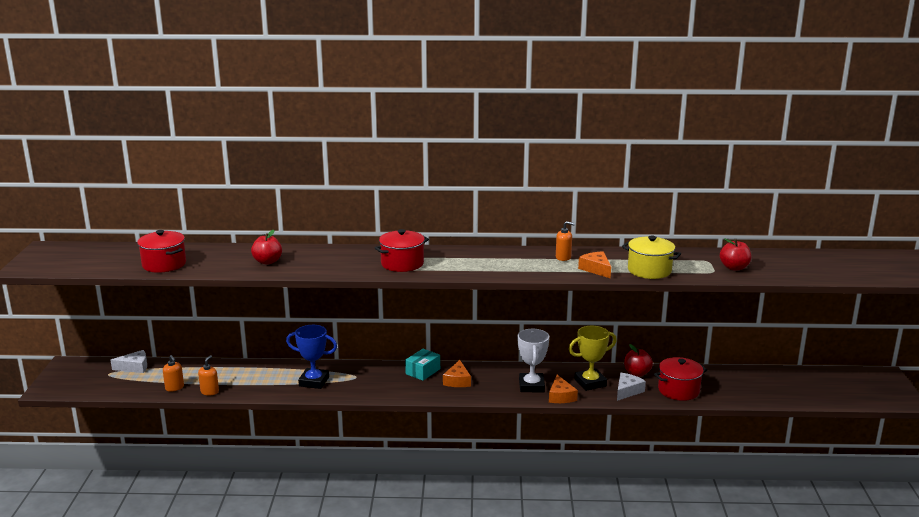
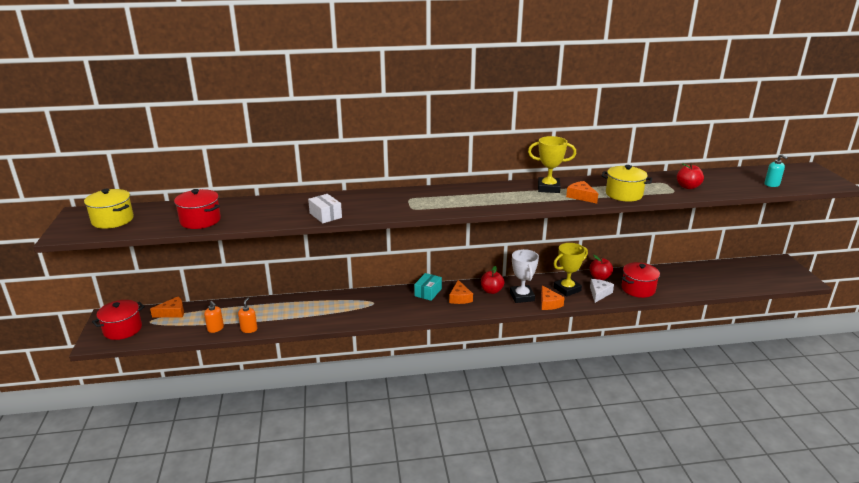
camera: 10 degrees left, 5 degrees up
white cheese [111,350,147,373] -> orange cheese [150,297,184,317]
red apple [251,230,282,265] -> red apple moved to [481,266,504,294]
blue trophy [286,325,337,389] -> none
red pot [374,229,429,272] -> red pot moved to [92,300,145,340]
orange soap dispenser [556,221,575,261] -> yellow trophy [528,136,576,193]
none -> yellow pot [84,189,134,229]
none -> white box [308,194,342,223]
none -> turquoise soap dispenser [764,154,788,187]

